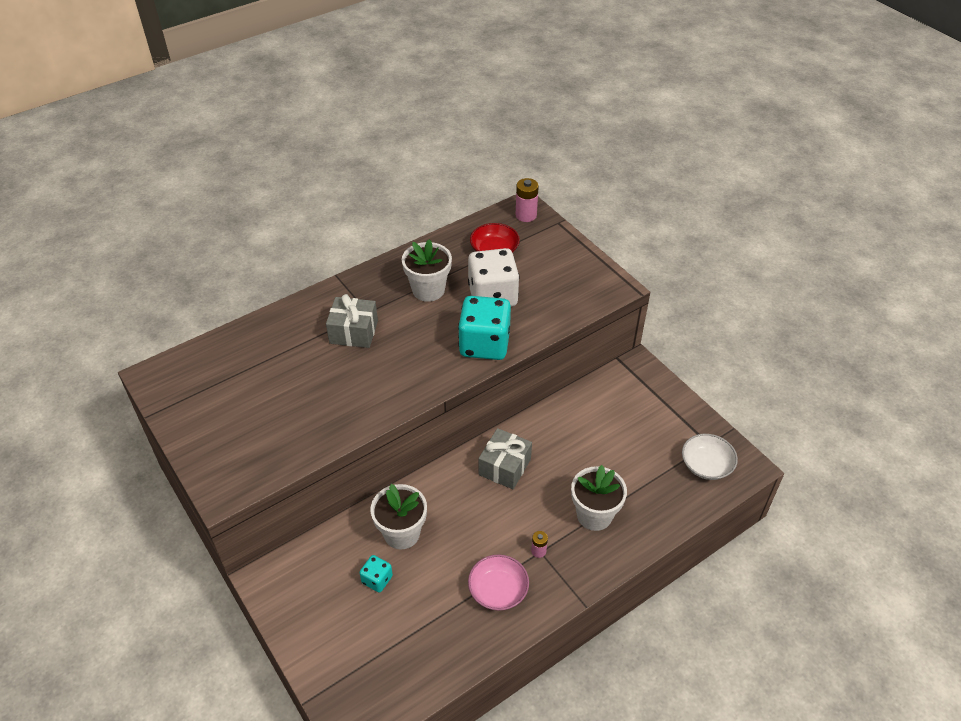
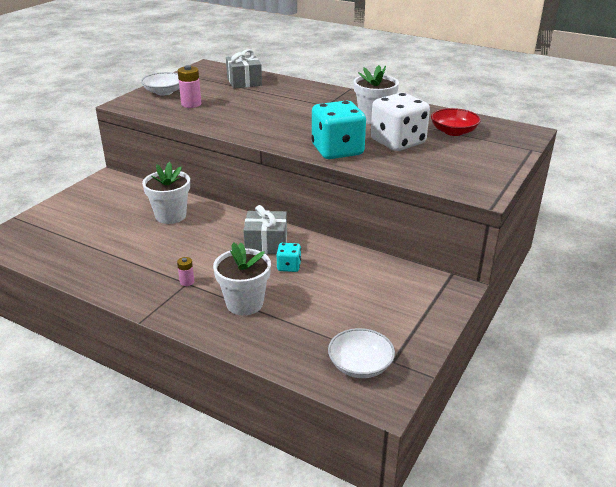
camera: 65 degrees right, 15 degrees down
grey gift [326,294,378,348] -> grey gift moved to [226,49,262,89]
turquoise dice [359,555,393,593] -> turquoise dice moved to [276,243,301,272]
pink bowl [468,555,529,611] -> none
pink battery [516,178,539,222] -> pink battery moved to [178,65,201,108]
none -> white bowl [141,72,179,95]

